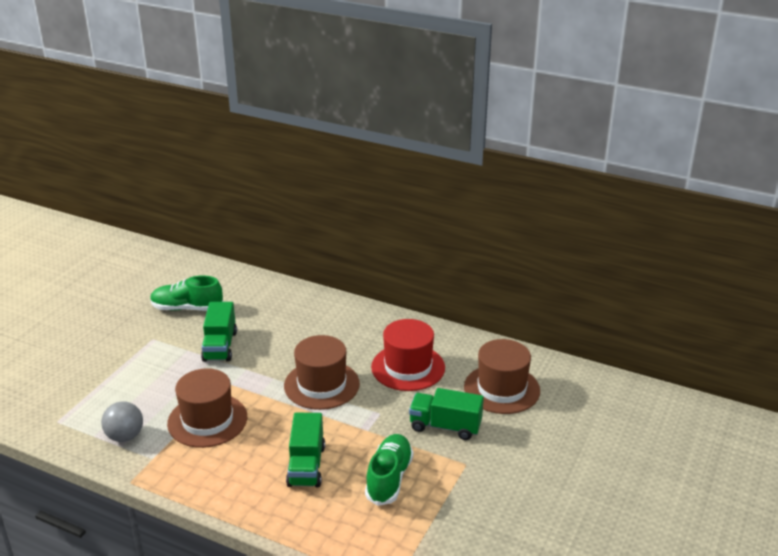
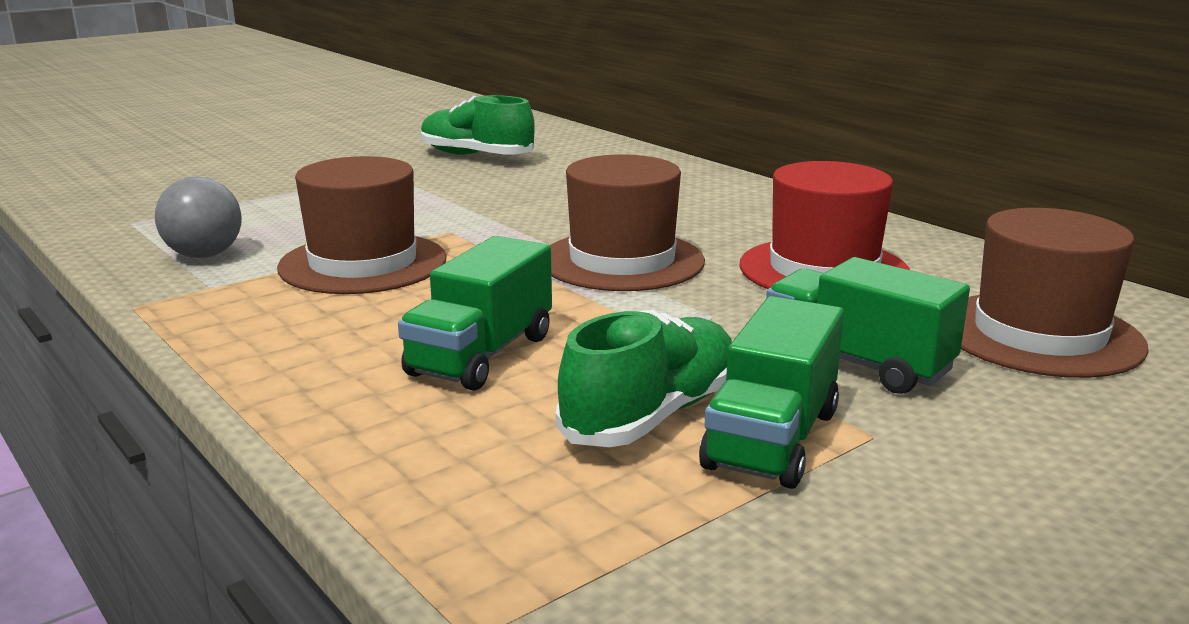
camera: 25 degrees right, 10 degrees down
green truck [201,302,237,362] -> green truck moved to [699,296,844,489]

